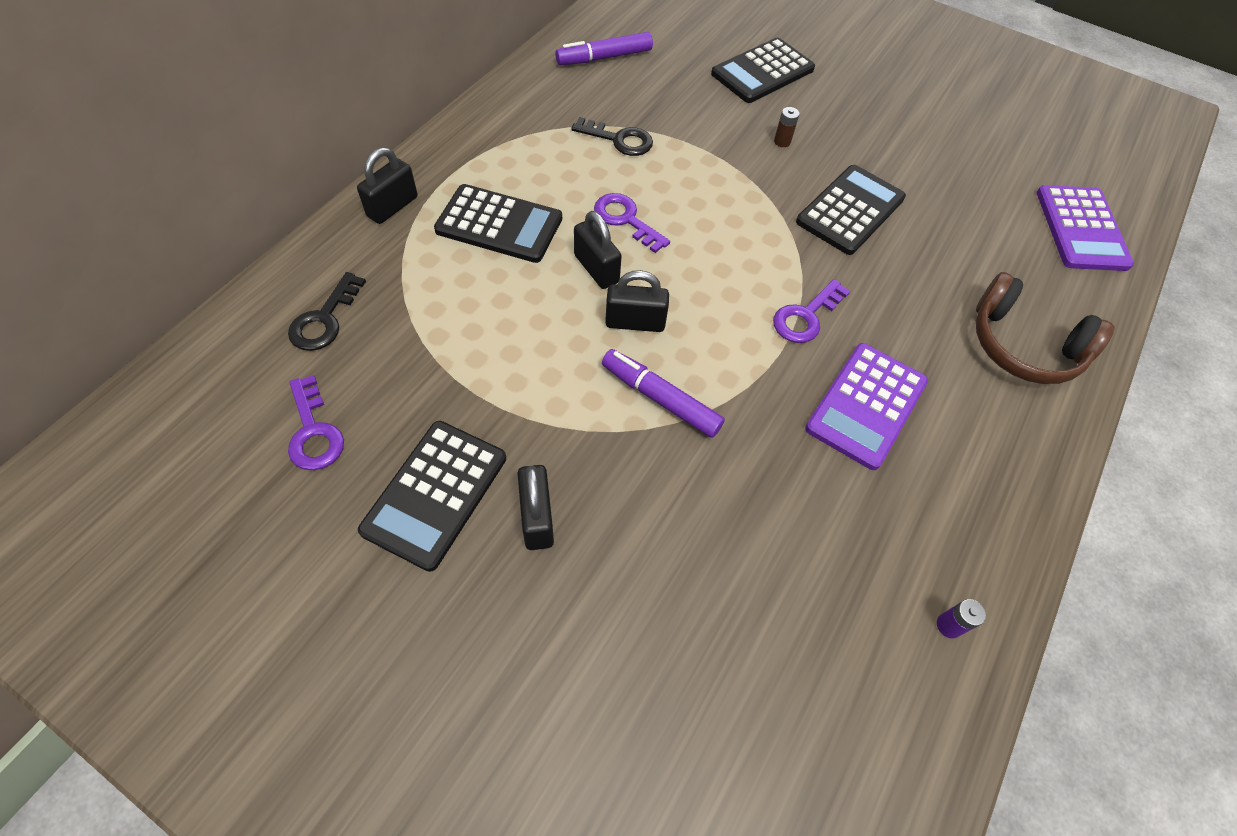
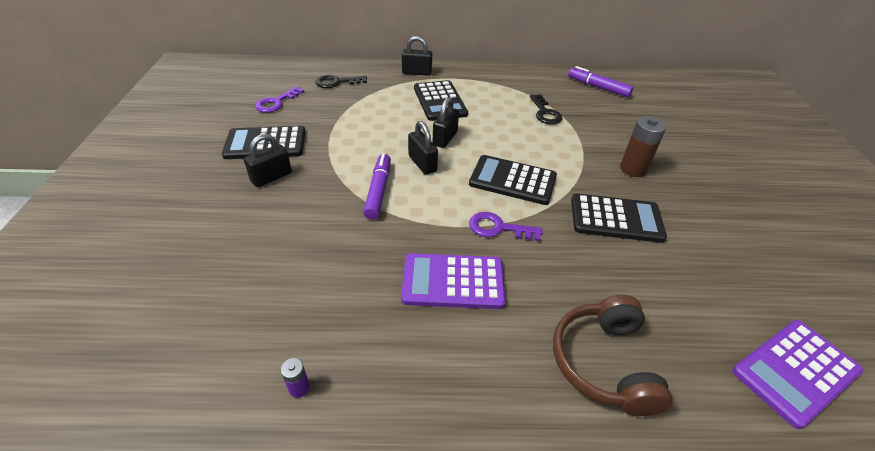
camera: 60 degrees right, 15 degrees down
purple key [594,193,670,253] -> none
black calculator [711,38,815,103] -> black calculator moved to [469,155,557,205]
brown battery [774,107,799,147] -> brown battery [620,116,667,177], size x2.04

